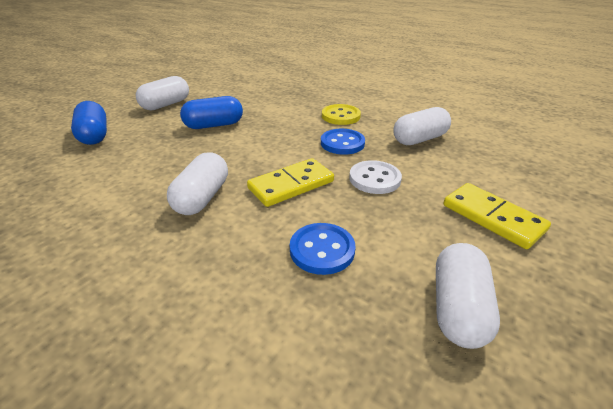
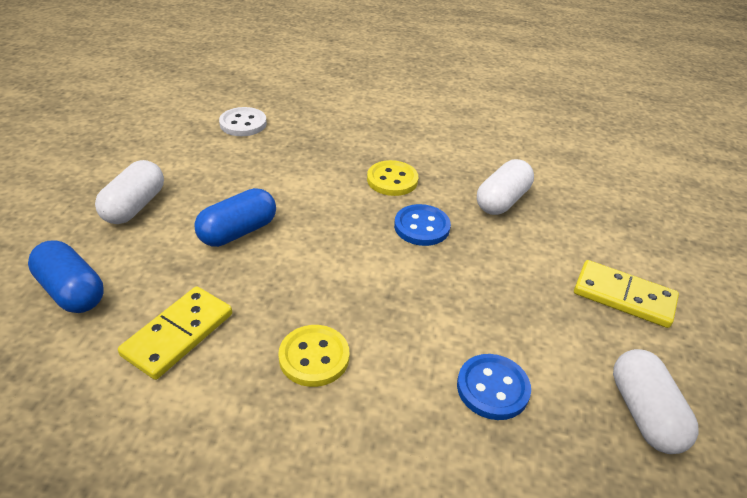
camera: 25 degrees left, 5 degrees up
white capsule [167,152,228,215] -> yellow button [278,325,349,387]
yellow domino [247,158,334,207] -> yellow domino moved to [118,286,232,380]
white button [349,160,402,194] -> white button moved to [219,107,267,136]

